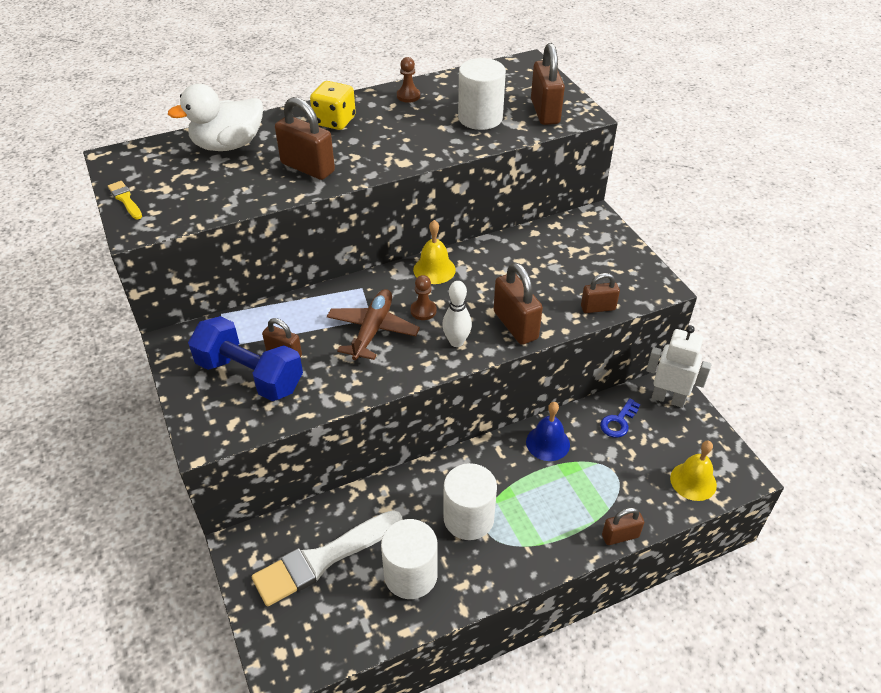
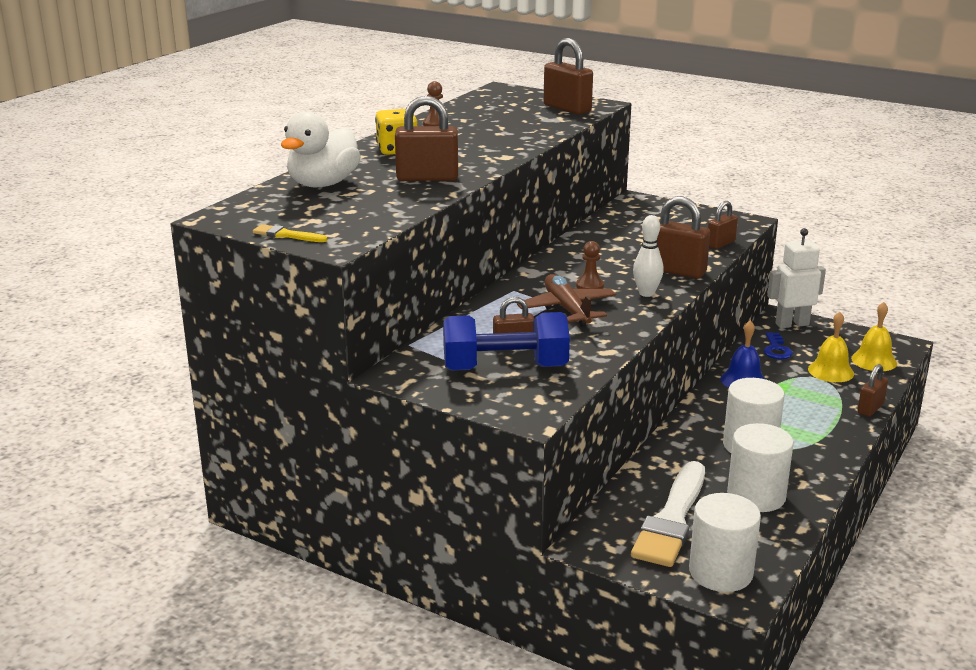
camera: 35 degrees left, 20 degrees down
yellow bell [413,220,456,284] -> yellow bell moved to [808,312,854,382]
white cylinder [458,58,506,130] -> white cylinder moved to [689,493,761,592]

